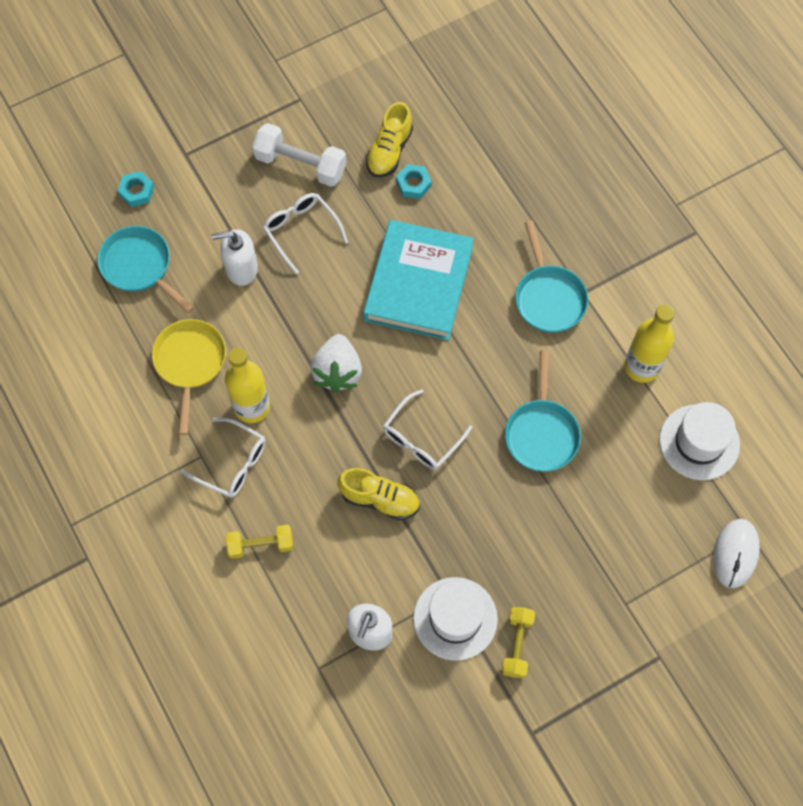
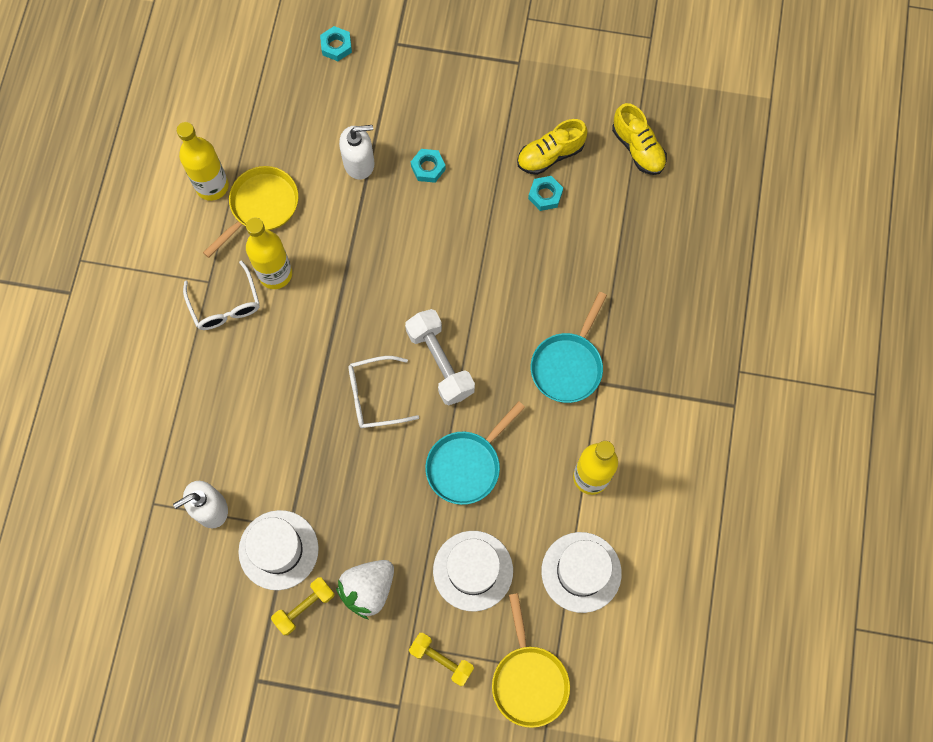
camera: 40 degrees right, 5 degrees up
turquoise pan [98,226,194,313] -> none
white soap dispenser [212,229,258,286] -> white soap dispenser turned 135 degrees clockwise [339,125,375,180]
yellow dumbbell [226,525,293,559] -> yellow dumbbell moved to [409,633,474,686]
white dumbbell [252,123,347,187] -> white dumbbell moved to [405,309,475,406]
white glasses [263,193,348,274] -> turquoise nut [411,149,446,183]
white strawberry [310,334,362,393] -> white strawberry moved to [336,560,394,619]
yellow shoe [338,468,420,520] -> yellow shoe moved to [612,103,667,175]
turquoise book [363,220,474,340] -> none
white mouse [713,519,760,588] -> yellow pan [492,593,570,728]
none -> yellow bottle [177,122,229,201]
none -> white hat [433,531,513,611]

